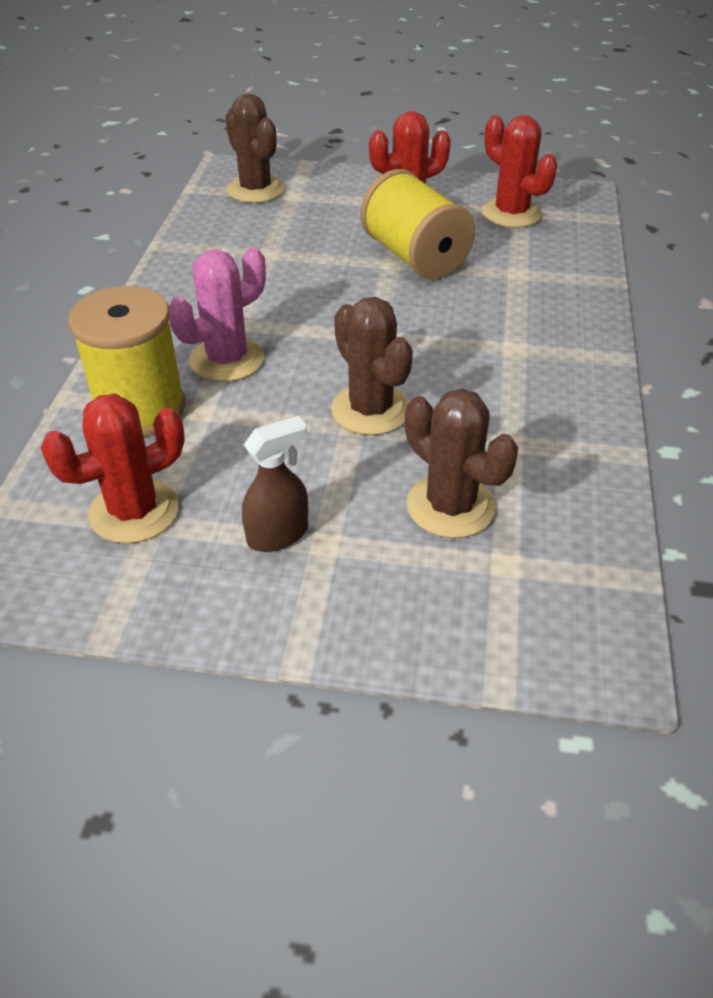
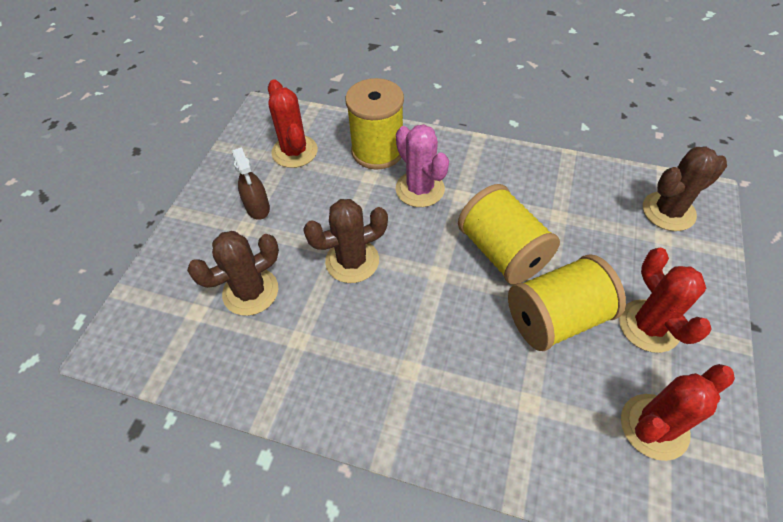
camera: 100 degrees right, 10 degrees up
none -> yellow spool [458,184,560,285]

